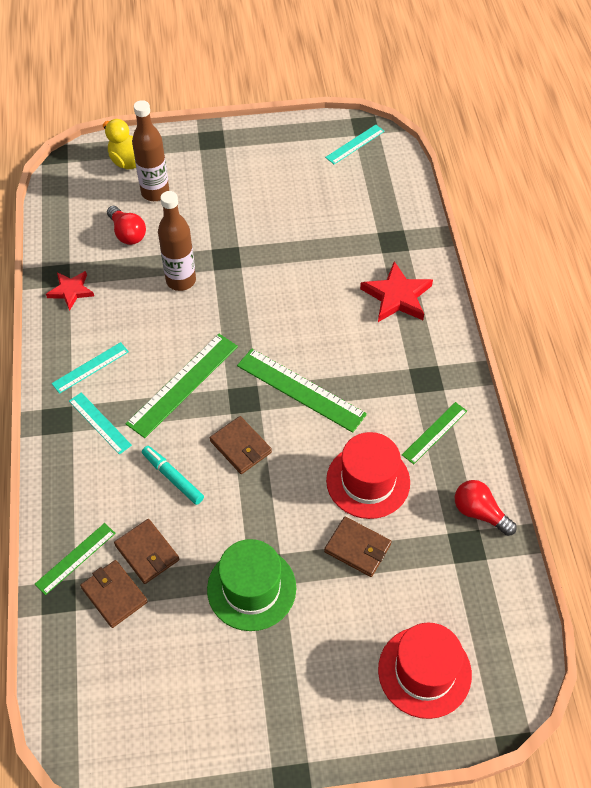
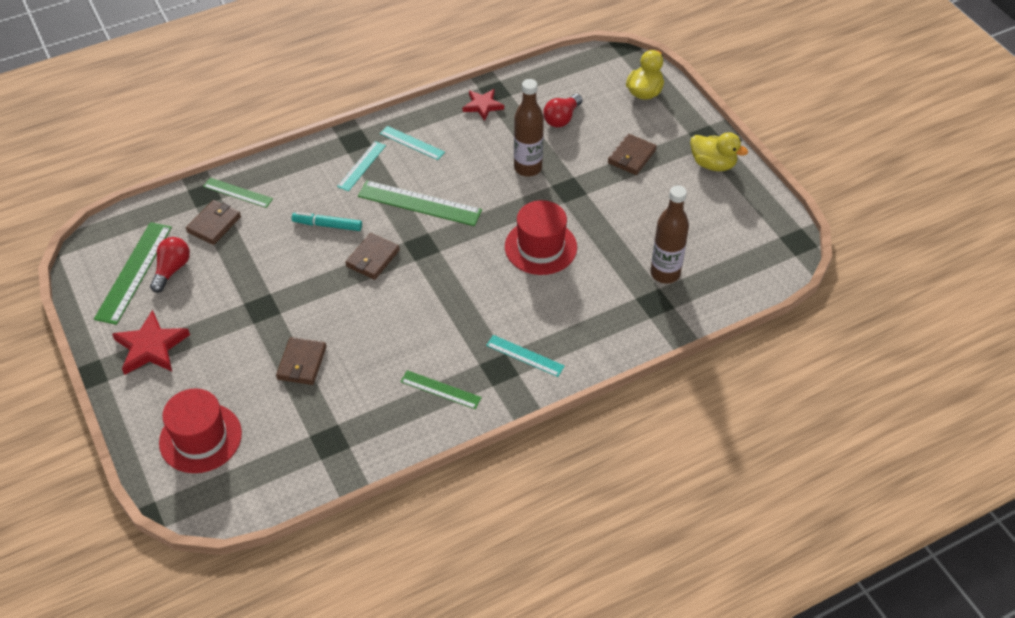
camera: 70 degrees right, 5 degrees down
brown wallet [114,519,179,584] -> brown wallet moved to [608,134,657,175]
brown bottle [132,100,169,201] -> brown bottle moved to [650,185,689,284]
turquoise marker [142,446,204,505] -> turquoise marker turned 105 degrees counterclockwise [292,212,362,231]
green hat [207,539,296,631] -> none
green ruler [237,348,367,433] -> green ruler moved to [94,222,172,325]
turquoise ruler [325,125,385,164] -> turquoise ruler moved to [486,335,565,377]
red hat [326,432,410,519] -> red hat moved to [505,200,577,275]
red star [360,261,433,322] -> red star moved to [112,310,190,375]
red light bulb [455,480,517,536] -> red light bulb moved to [150,237,190,293]
none -> yellow duck [690,132,748,171]

